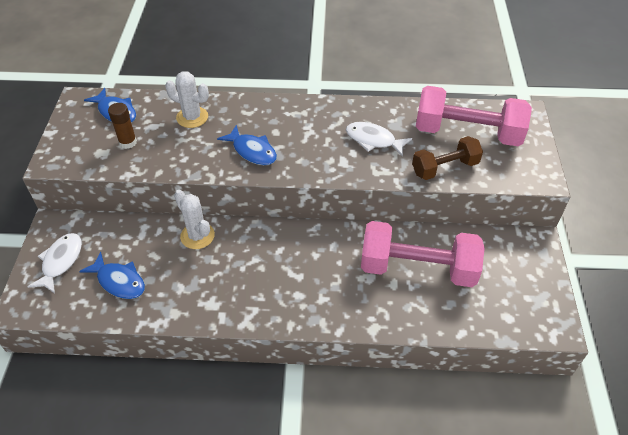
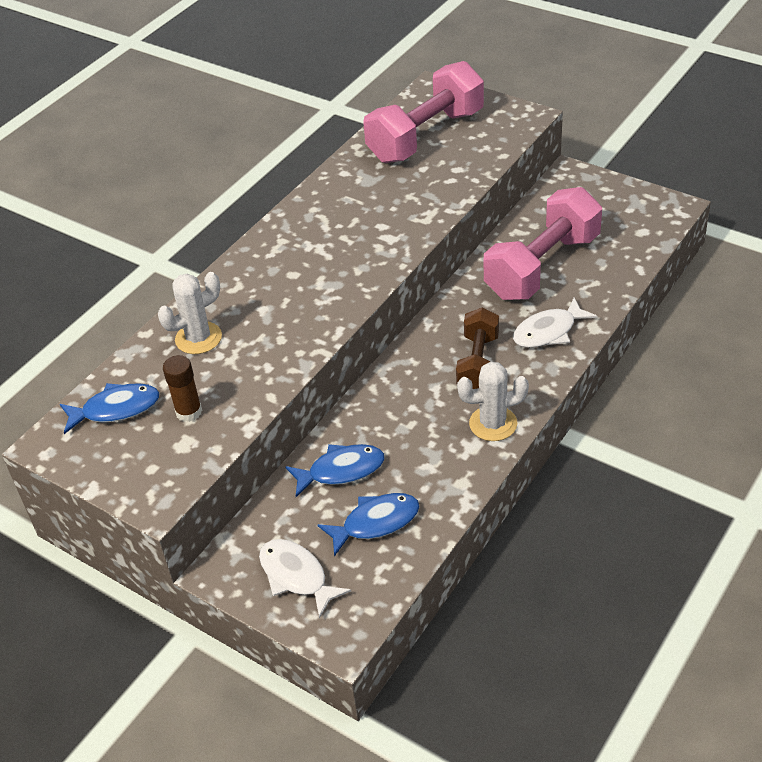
camera: 55 degrees left, 5 degrees down
white cactus [174,190,215,249] -> white cactus moved to [457,362,529,441]
blue fish [217,125,277,165] -> blue fish moved to [285,444,385,497]
white fish [346,122,412,157] -> white fish moved to [513,298,598,348]
brown dumbbell [412,136,483,180] -> brown dumbbell moved to [456,307,499,389]

